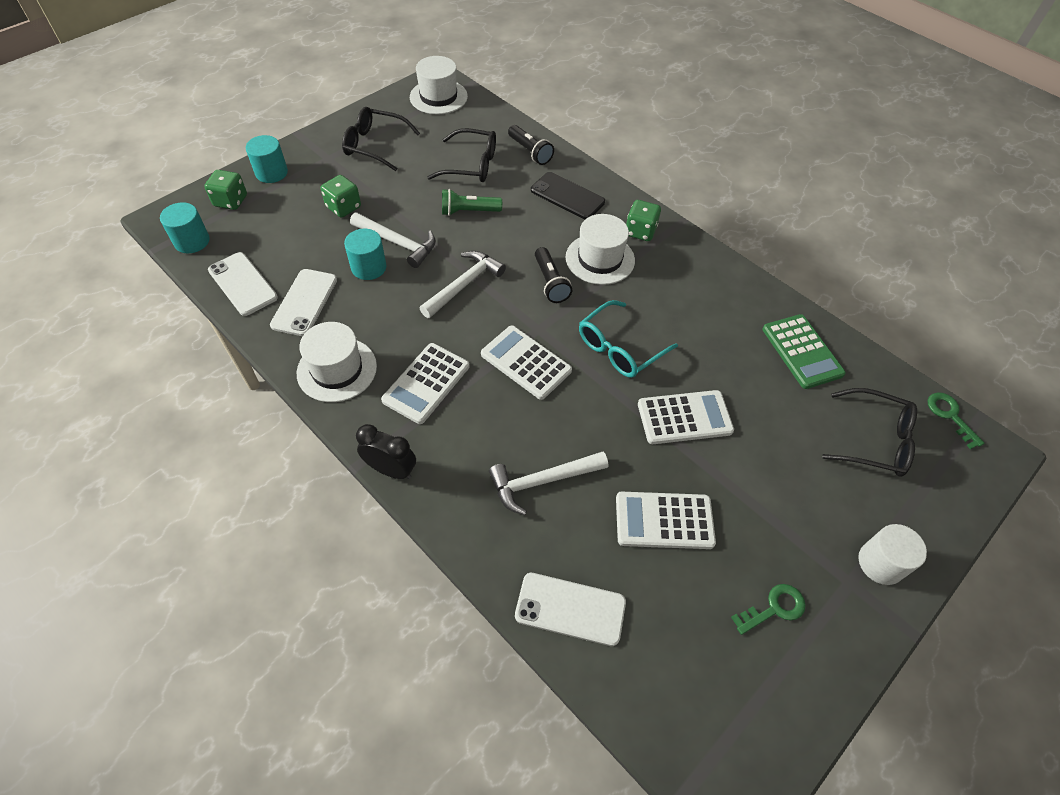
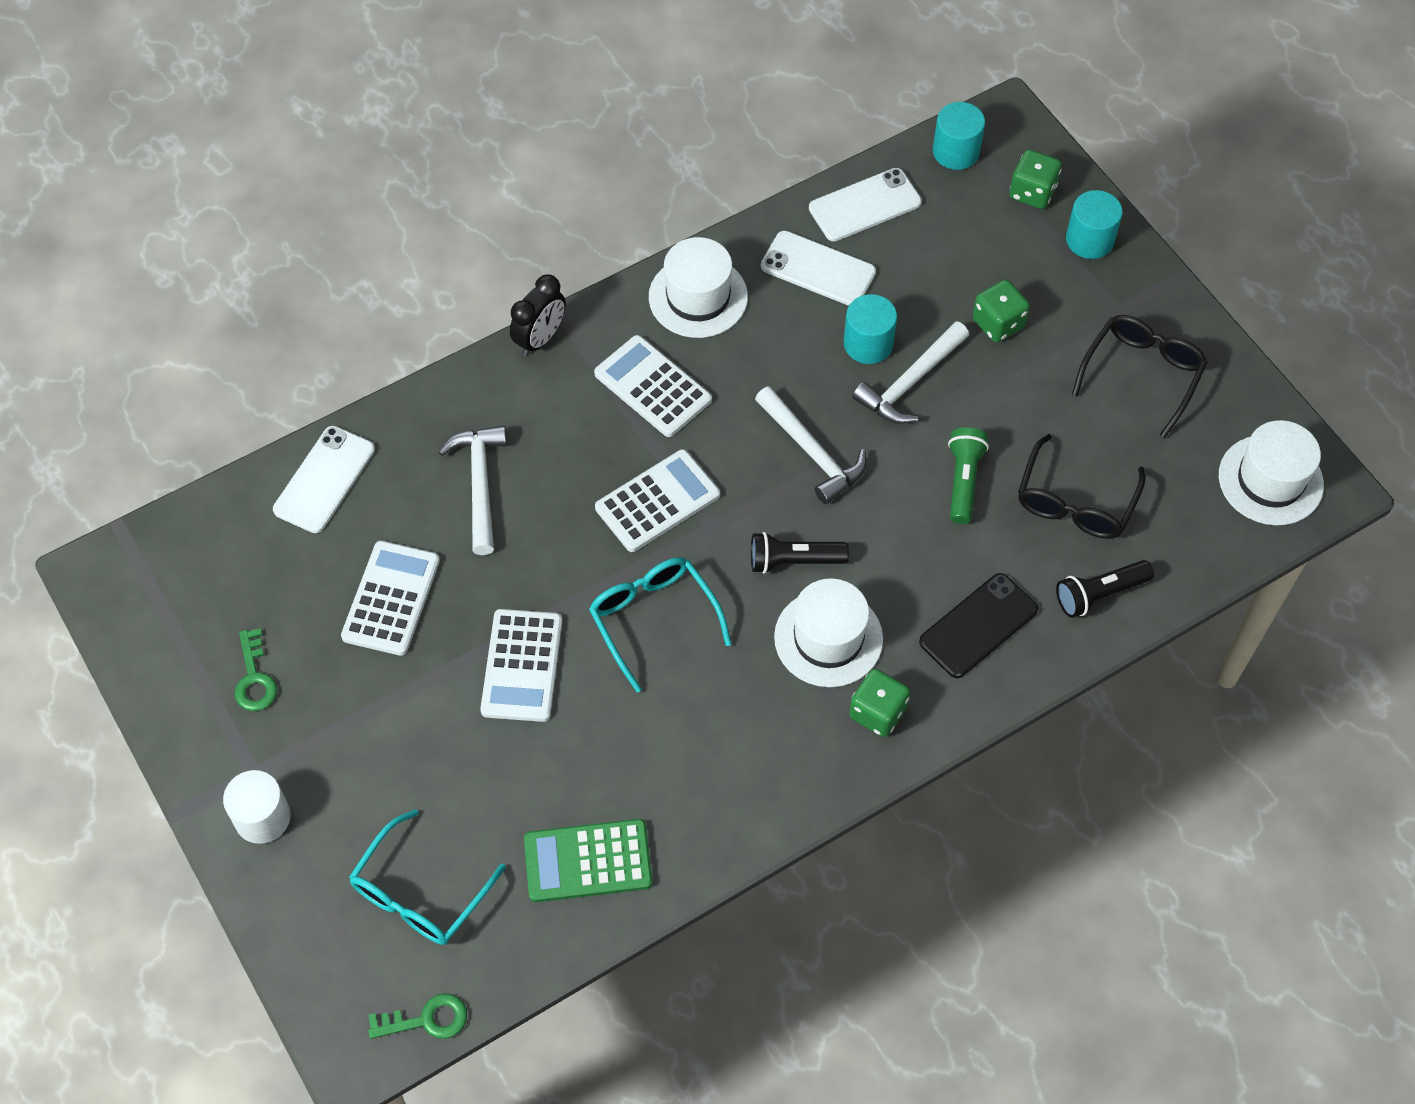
camera: 105 degrees right, 5 degrees up
black glasses [822,388,917,477] -> turquoise glasses [349,809,506,945]

